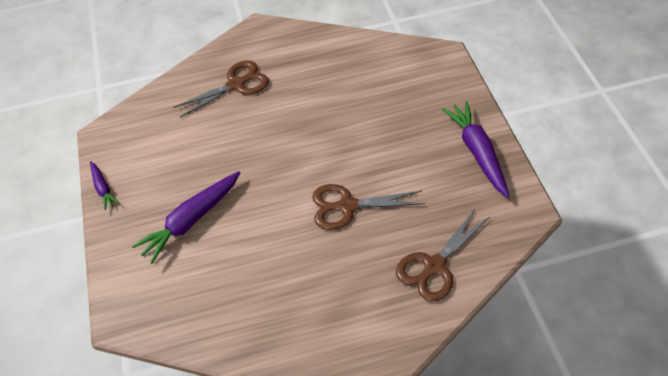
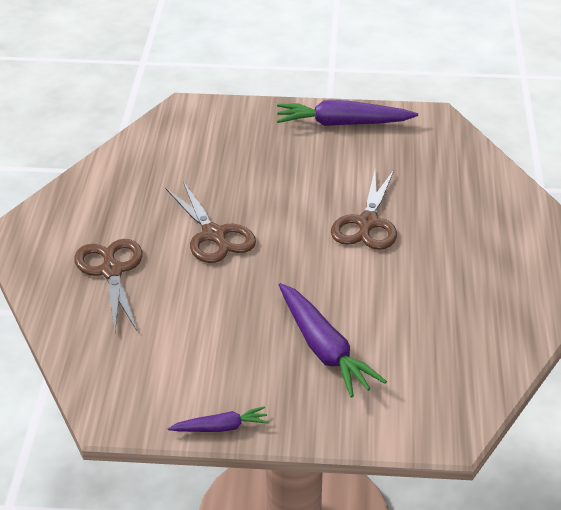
camera: 75 degrees left, 15 degrees down
brown scissors [396,209,489,302] -> brown scissors moved to [166,181,256,263]

